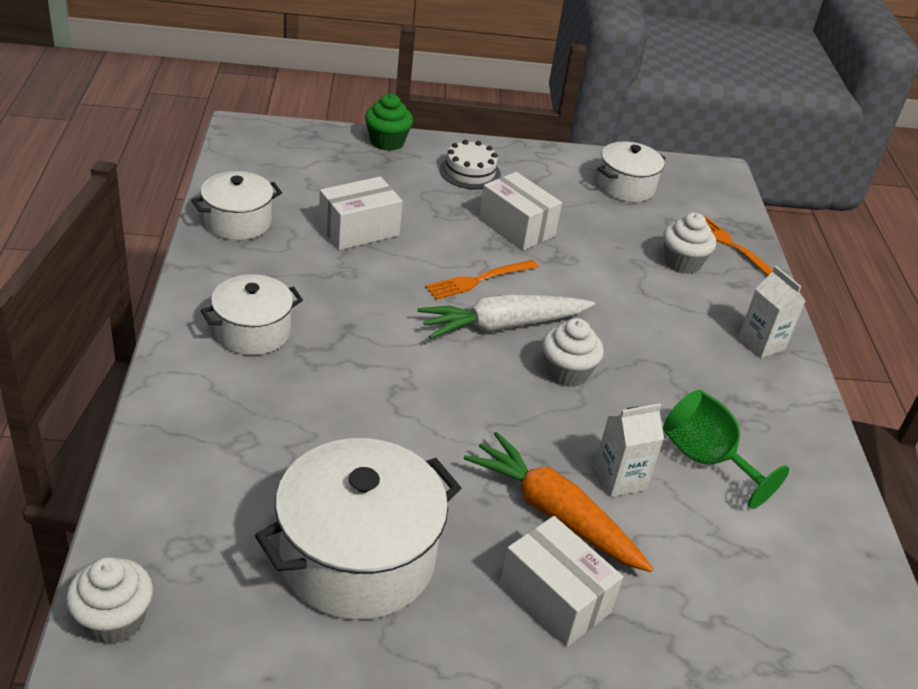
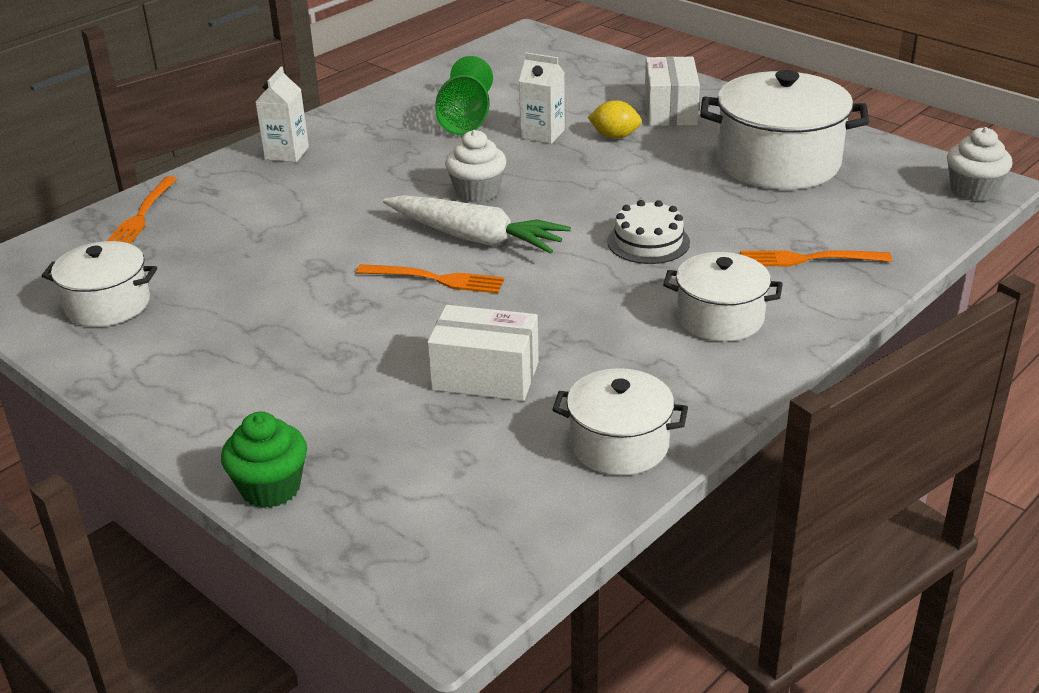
camera: 130 degrees left, 5 degrees down
white cake [440,140,501,189] -> white cake moved to [607,200,690,264]
orange carrot [464,432,653,572] -> yellow lemon [588,100,642,139]
white box [479,172,562,251] -> none
white cupcake [663,213,716,274] -> none
none -> orange fork [740,250,892,266]

